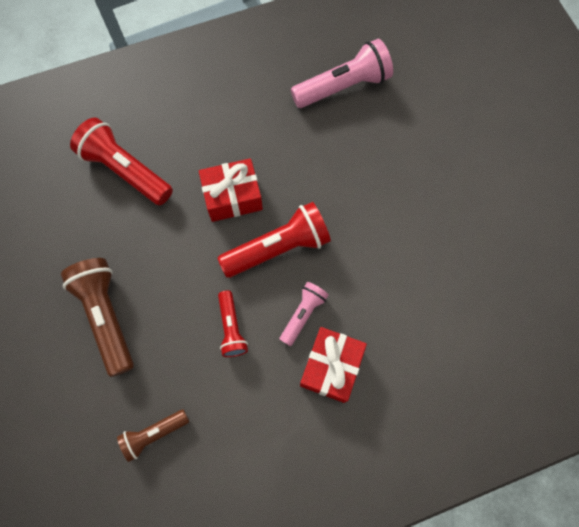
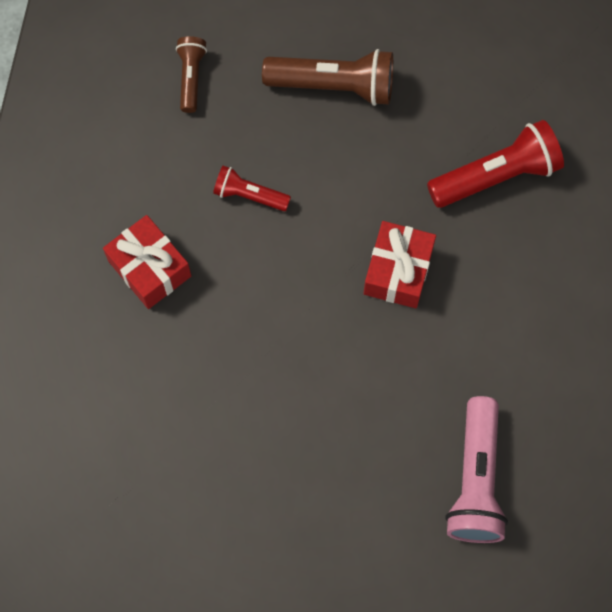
camera: 120 degrees right, 0 degrees up
red flashlight [218,202,331,278] -> none
pink flashlight [279,282,329,346] -> none

